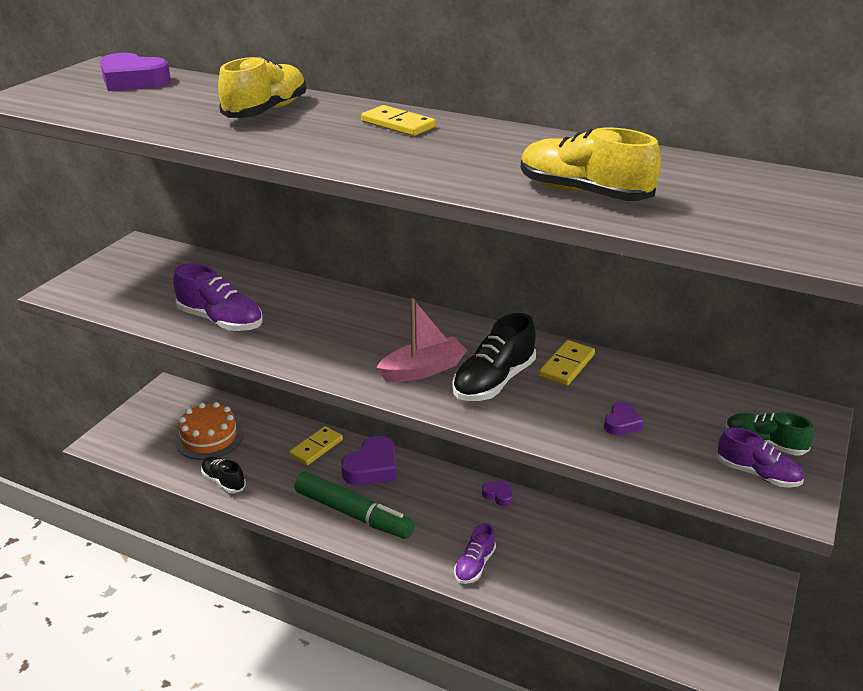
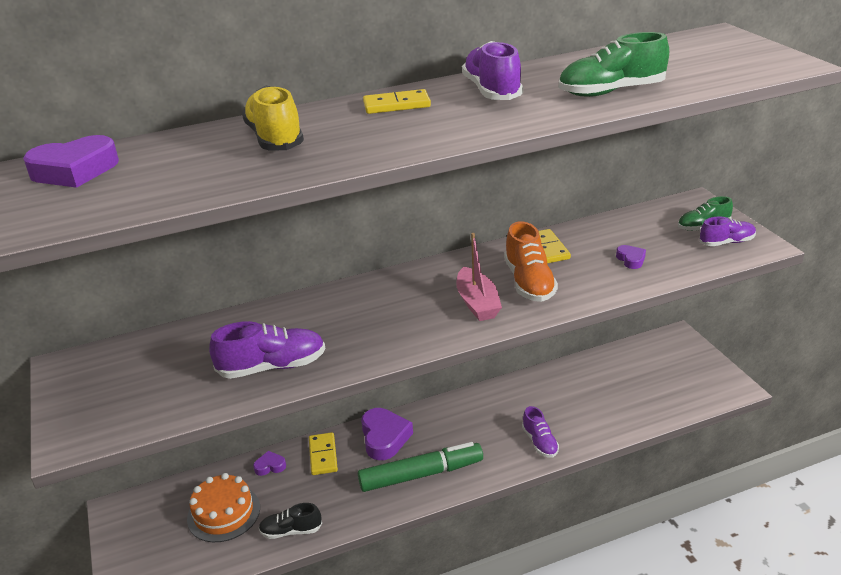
camera: 45 degrees left, 0 degrees up
pink boat [376,298,467,382] -> pink boat turned 150 degrees clockwise [456,233,502,321]
black shoe [452,313,536,401] -> orange shoe [504,221,558,302]
purple heart [482,481,513,506] -> purple heart moved to [253,451,286,476]
yellow shoe [521,128,661,201] -> green shoe [559,32,669,97]
none -> purple shoe [462,41,523,100]

